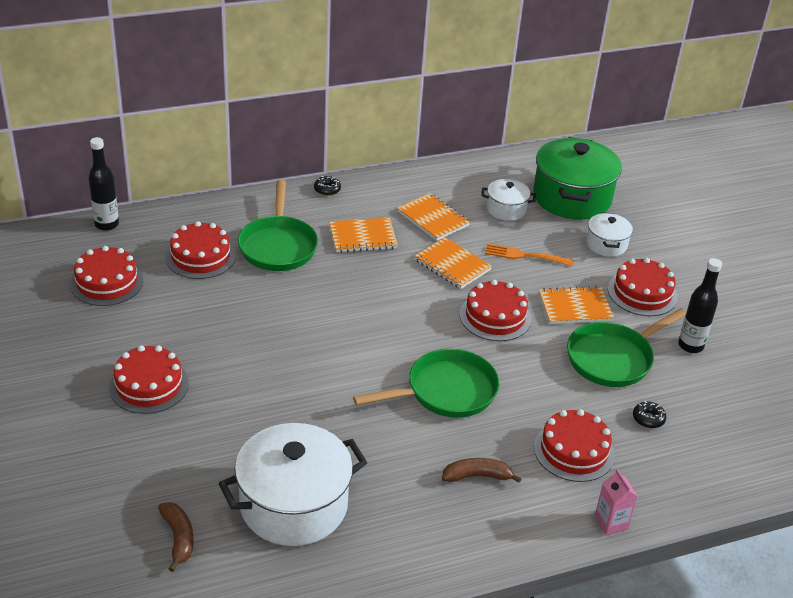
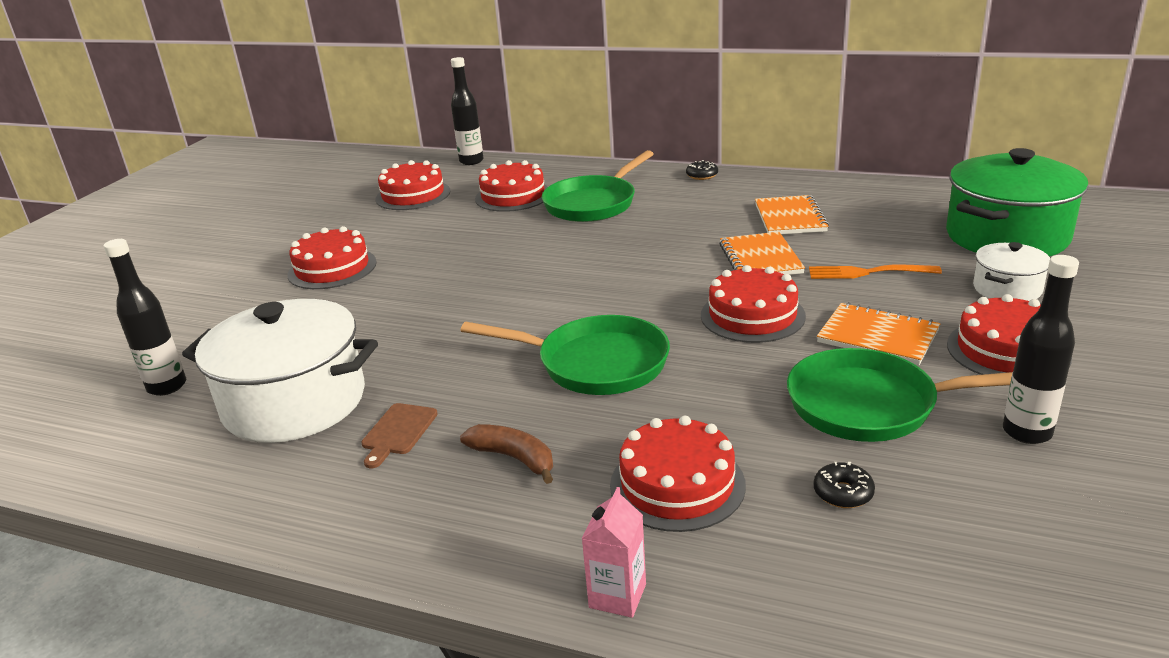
camera: 45 degrees right, 10 degrees down
brown banana [158,502,194,572] -> black bottle [103,239,186,396]
orange notebook [329,218,398,253] -> none
white pot [481,179,536,221] -> none
orange fork [485,243,573,266] -> orange fork turned 45 degrees counterclockwise [809,265,942,279]
none -> brown cutting board [361,403,438,468]

